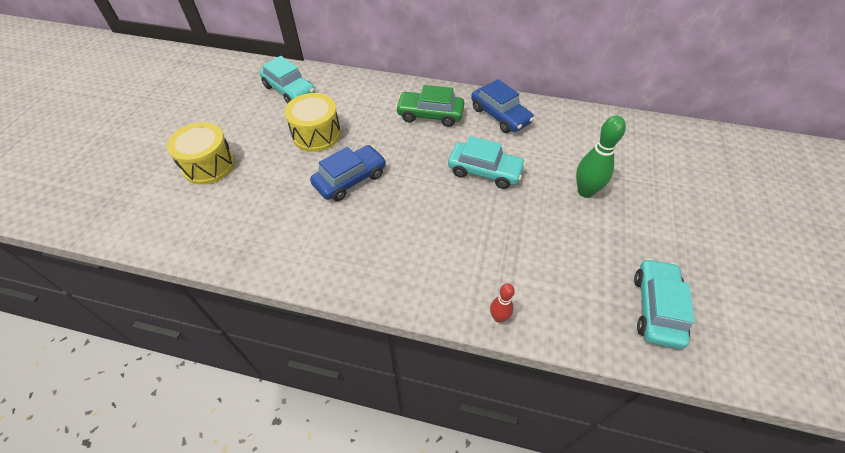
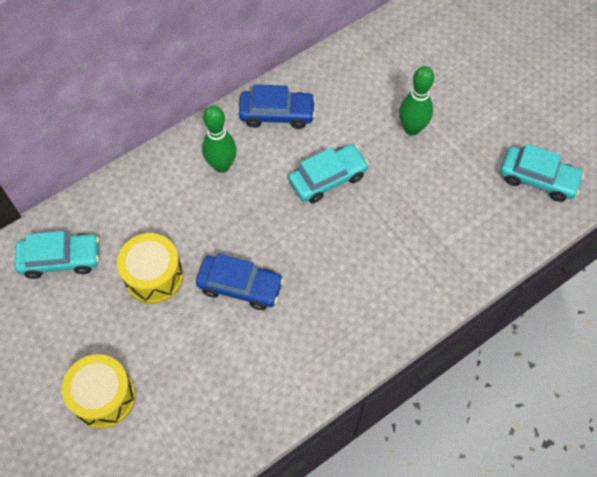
camera: 50 degrees left, 10 degrees up
blue car [310,145,386,201] -> blue car turned 105 degrees clockwise [196,253,284,310]
green car [395,85,464,127] -> green bowling pin [202,106,237,173]
red bowling pin [490,283,515,323] -> none
turquoise car [634,258,694,349] -> turquoise car turned 150 degrees clockwise [500,144,584,202]

